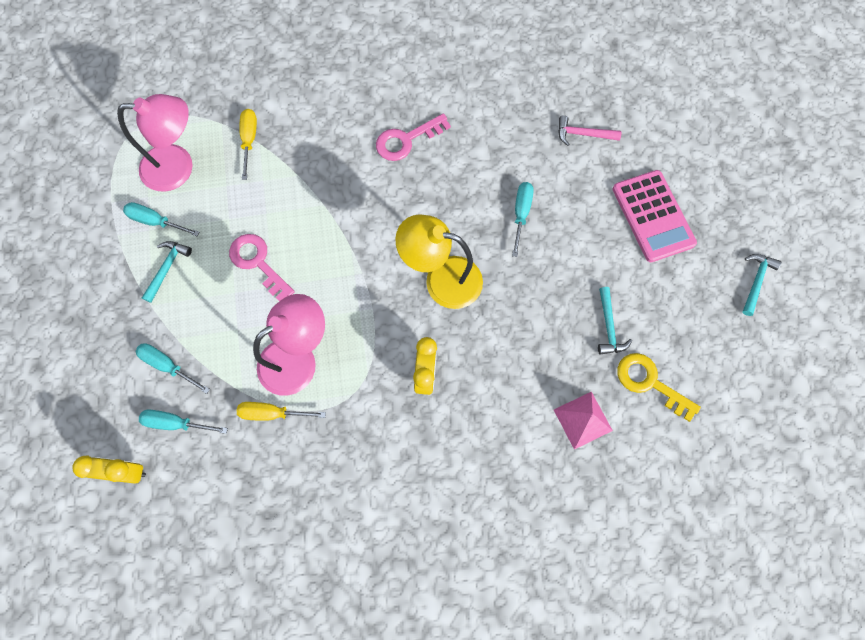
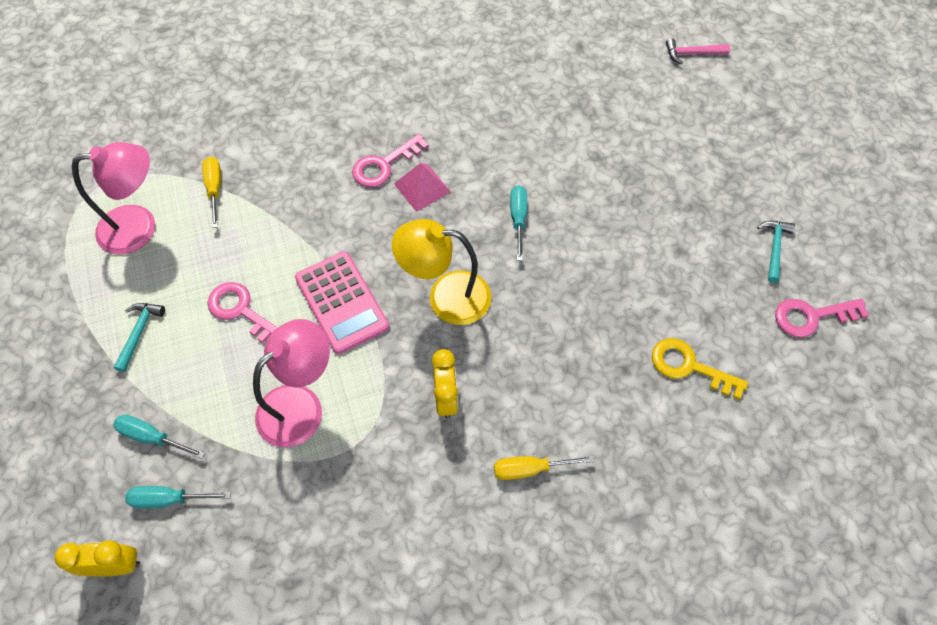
camera: 10 degrees left, 10 degrees down
turquoise screwdriver [123,202,199,236] -> none
yellow screwdriver [237,402,326,421] -> yellow screwdriver moved to [494,456,595,480]
pink pyramid [554,392,613,449] -> pink pyramid moved to [394,163,451,212]
pink hammer [558,115,622,146] -> pink hammer moved to [666,38,730,64]
turquoise hammer [598,287,632,355] -> none
pink calculator [612,170,697,262] -> pink calculator moved to [295,251,389,354]
none -> pink key [775,299,869,337]

